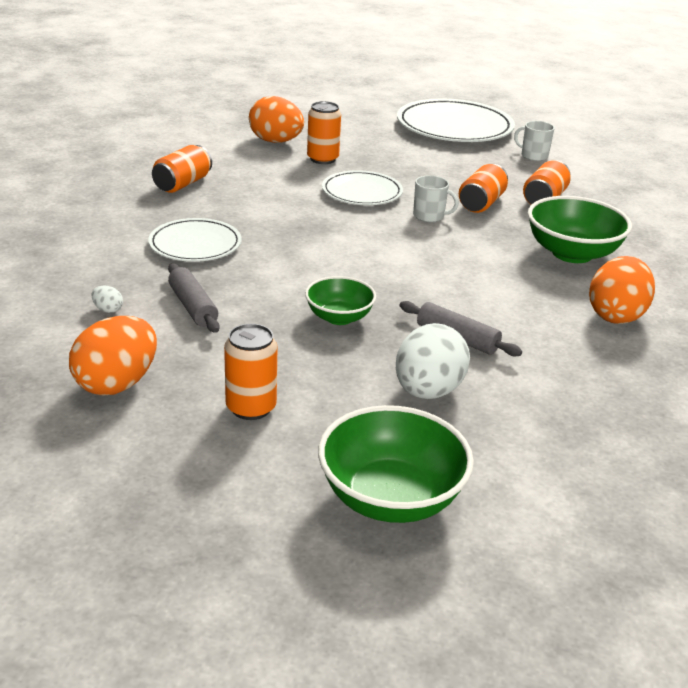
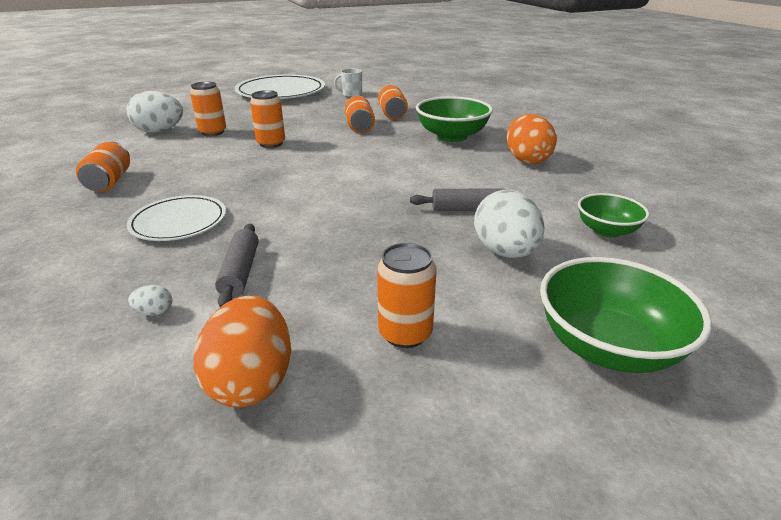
camera: 35 degrees left, 0 degrees up
grey rolling pin [168,263,220,333] -> grey rolling pin turned 60 degrees clockwise [215,224,259,307]
orange egg [249,96,304,143] -> white egg [126,91,183,133]
green bowl [305,276,376,325] -> green bowl moved to [578,193,649,237]
white plate [322,170,403,205] -> orange can [250,90,285,148]
white mug [413,175,459,222] -> none

